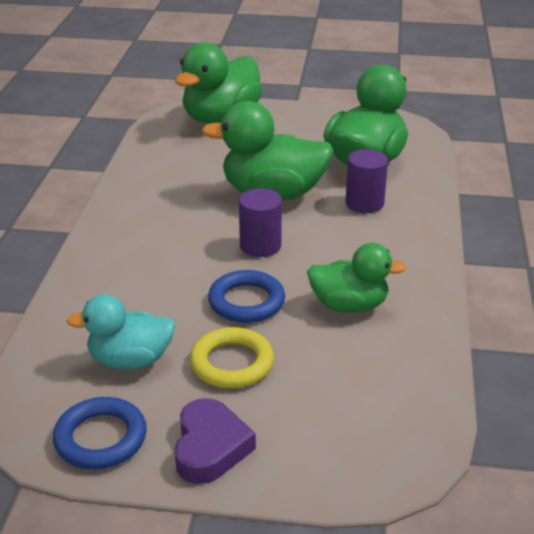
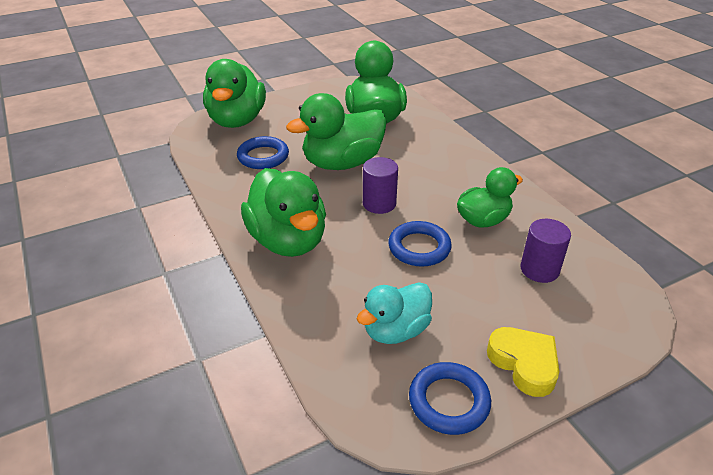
camera: 35 degrees left, 5 degrees up
purple heart [174,398,256,484] -> yellow heart [487,327,559,397]
yellow ring [190,327,274,388] -> none
purple cylinder [345,149,388,213] -> purple cylinder moved to [521,219,571,283]
none -> blue ring [237,136,289,169]
none -> green duck [241,168,326,257]

